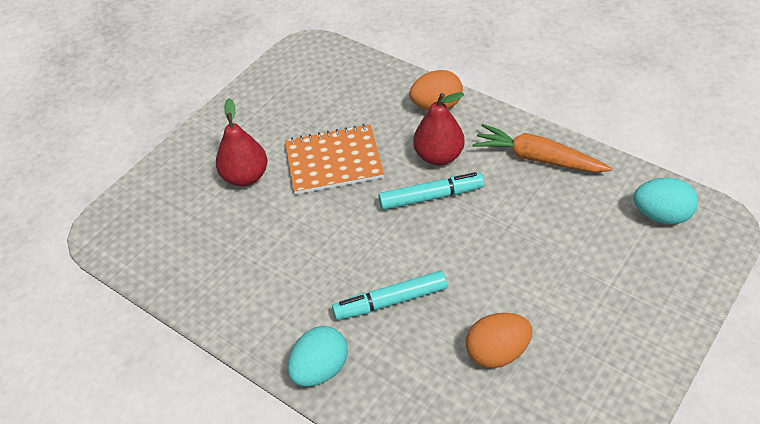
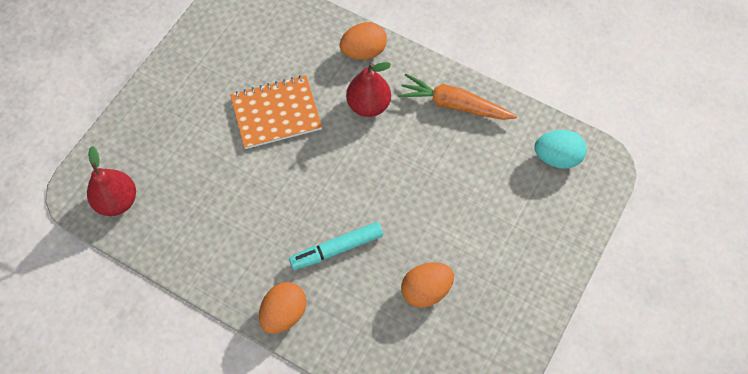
camera: 10 degrees left, 15 degrees up
red pear [216,98,267,186] -> red pear moved to [87,146,136,216]
turquoise egg [288,326,348,387] -> orange egg [259,282,306,334]
turquoise marker [378,172,484,210] -> none

